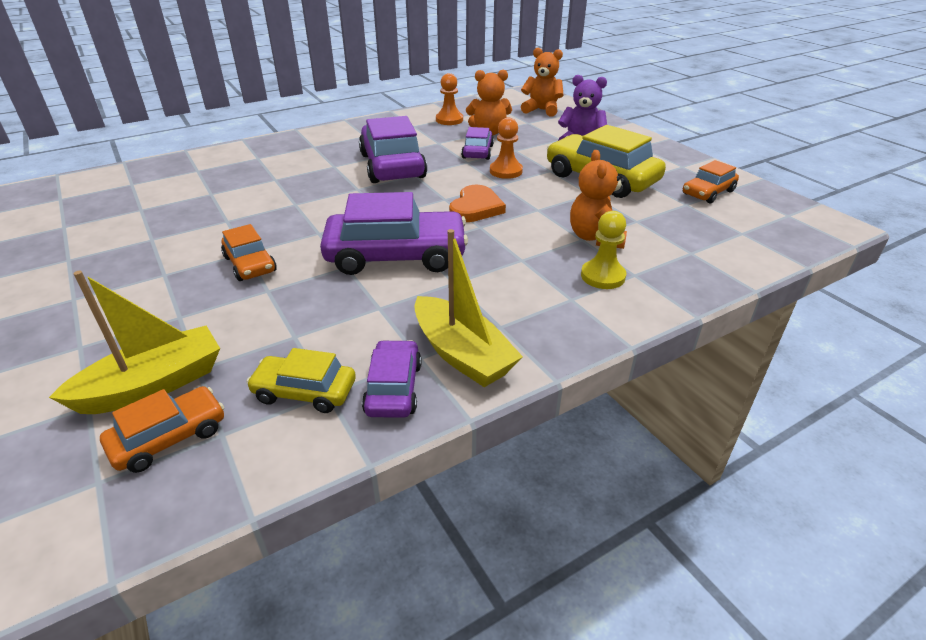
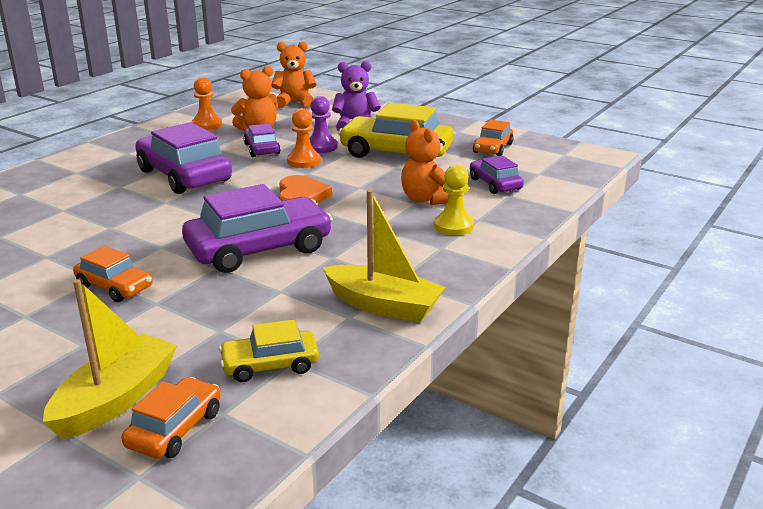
camera: 25 degrees left, 10 degrees down
purple car [362,340,422,418] -> purple car moved to [470,155,524,194]
none -> purple pawn [310,96,338,153]

